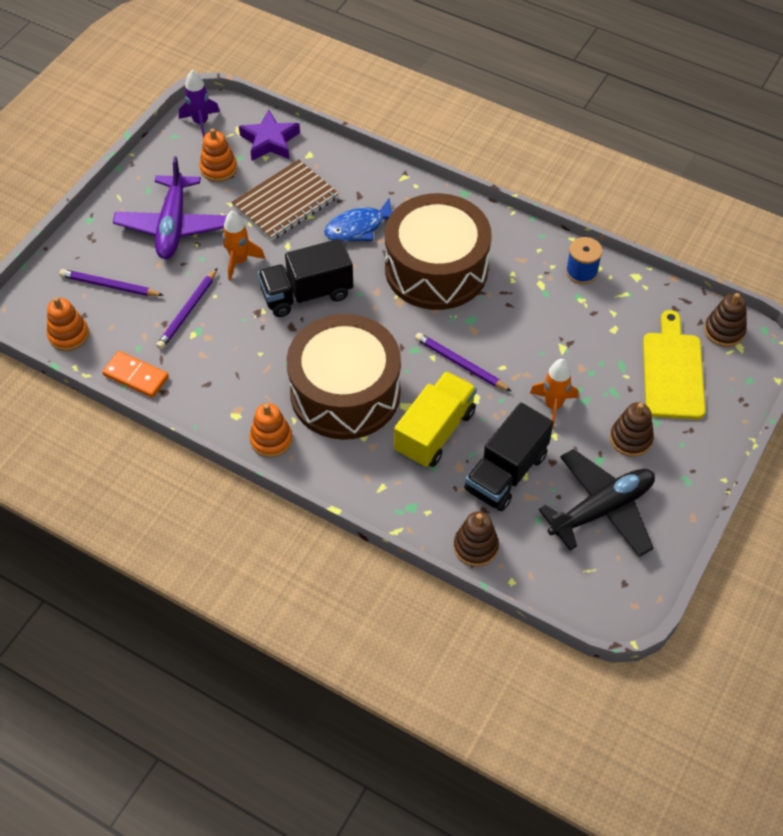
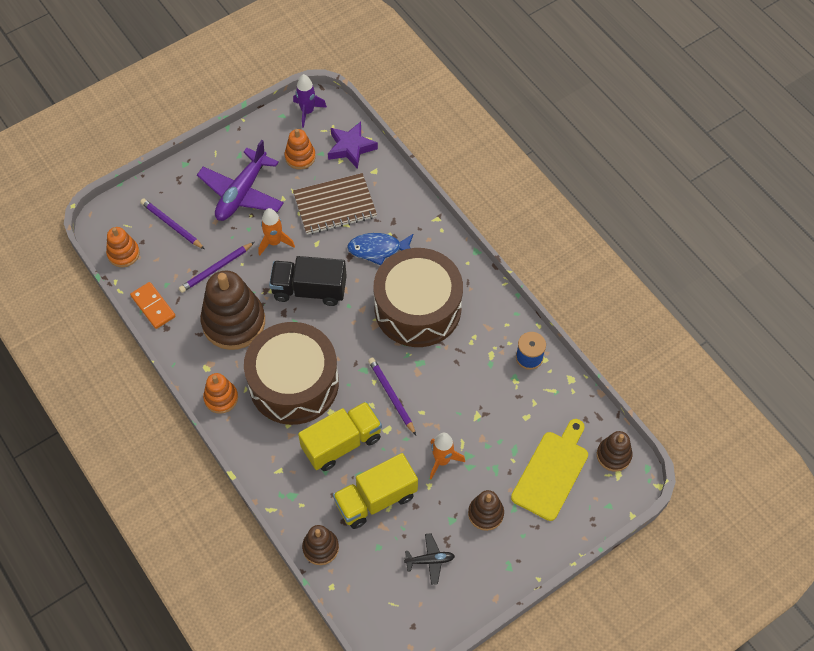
camera: 25 degrees right, 5 degrees up
black truck [464,403,553,511] -> yellow truck [333,453,418,529]
black plane [539,449,655,557] -> black plane [404,533,455,585], size x0.48
none -> brown stacking toy [200,271,265,350]

